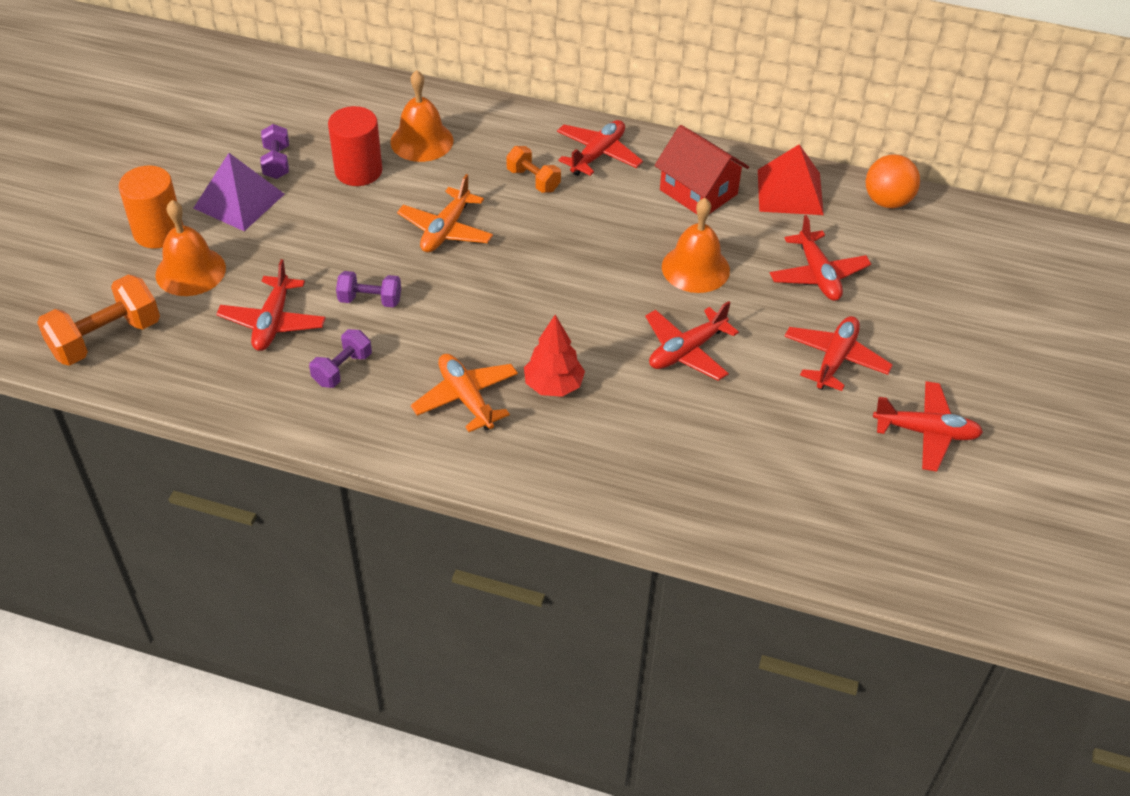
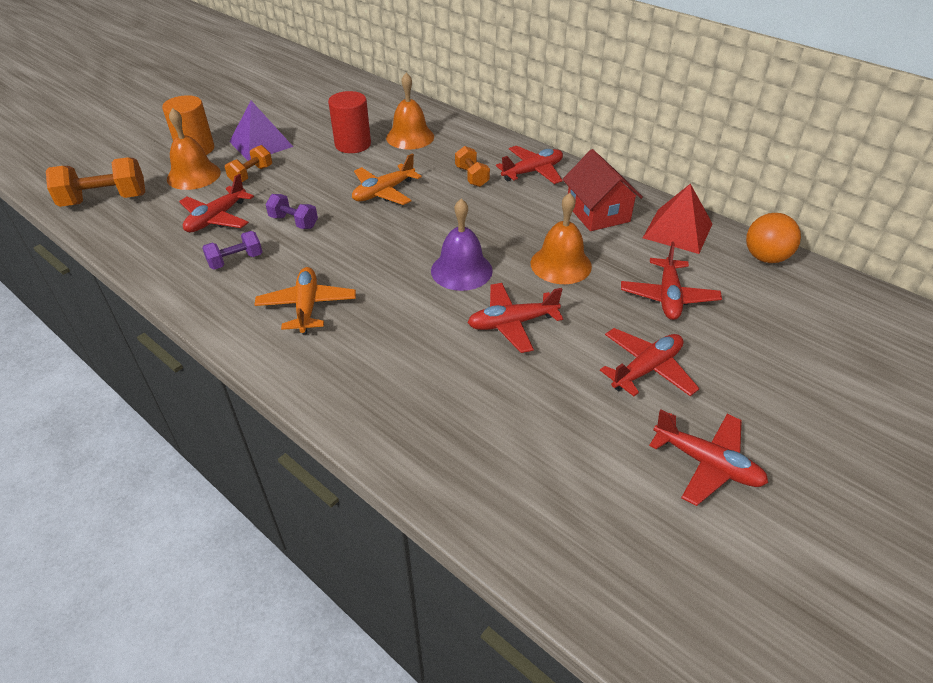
camera: 25 degrees right, 5 degrees down
purple dumbbell [260,124,289,179] -> none
red tree [524,315,585,397] -> none
none -> orange dumbbell [225,145,272,182]
none -> purple bell [431,198,493,291]

